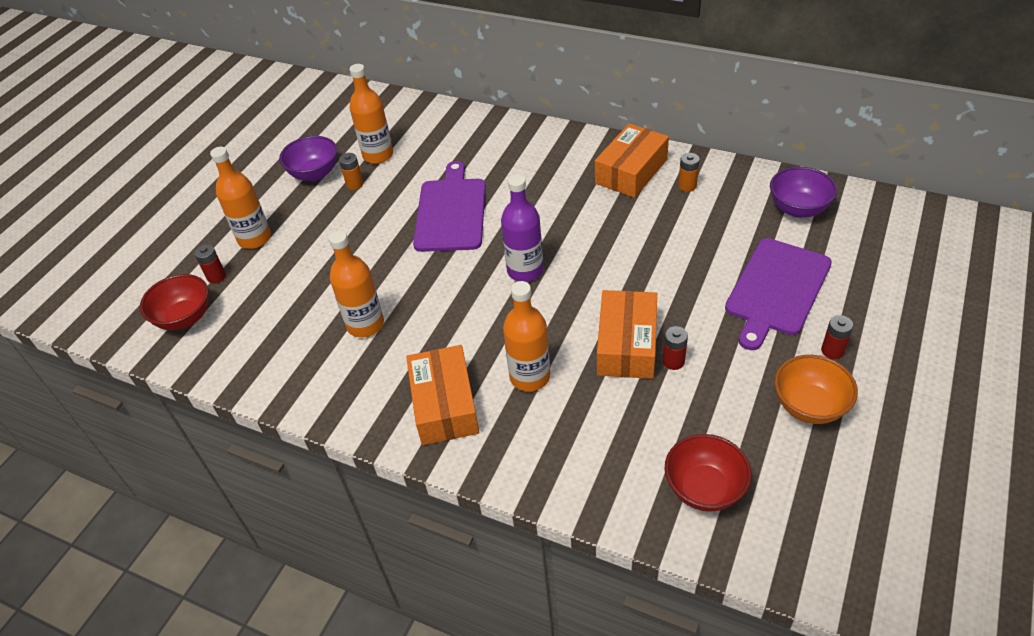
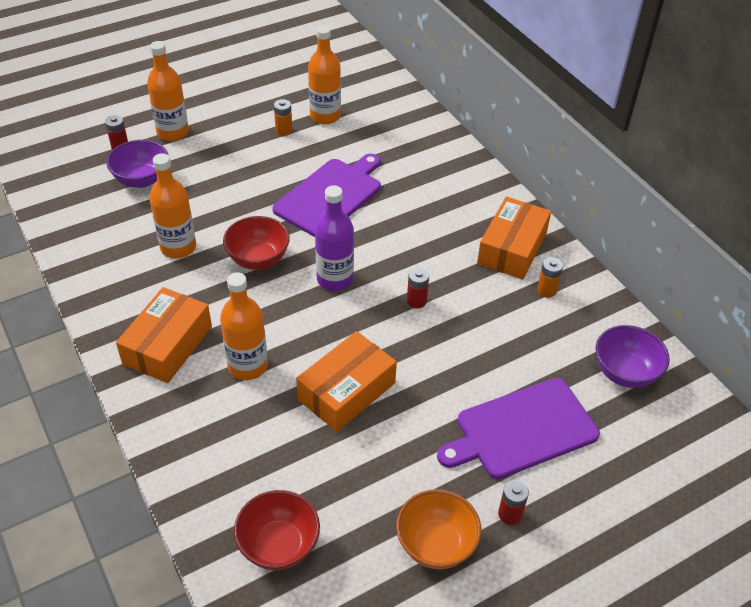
camera: 30 degrees right, 0 degrees up
red bowl [140,274,208,330] -> red bowl moved to [223,216,290,270]
purple bowl [279,136,337,181] -> purple bowl moved to [106,140,168,188]
orange box [595,123,669,198] -> orange box turned 45 degrees counterclockwise [477,197,551,280]
red battery [663,326,688,370] -> red battery moved to [407,268,429,309]

